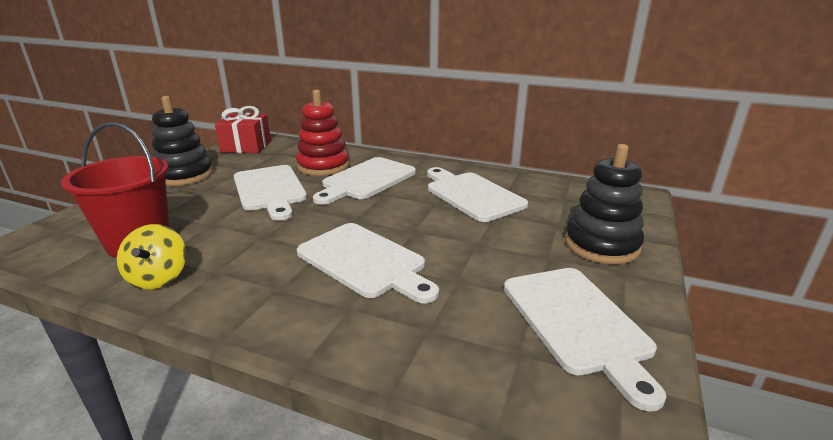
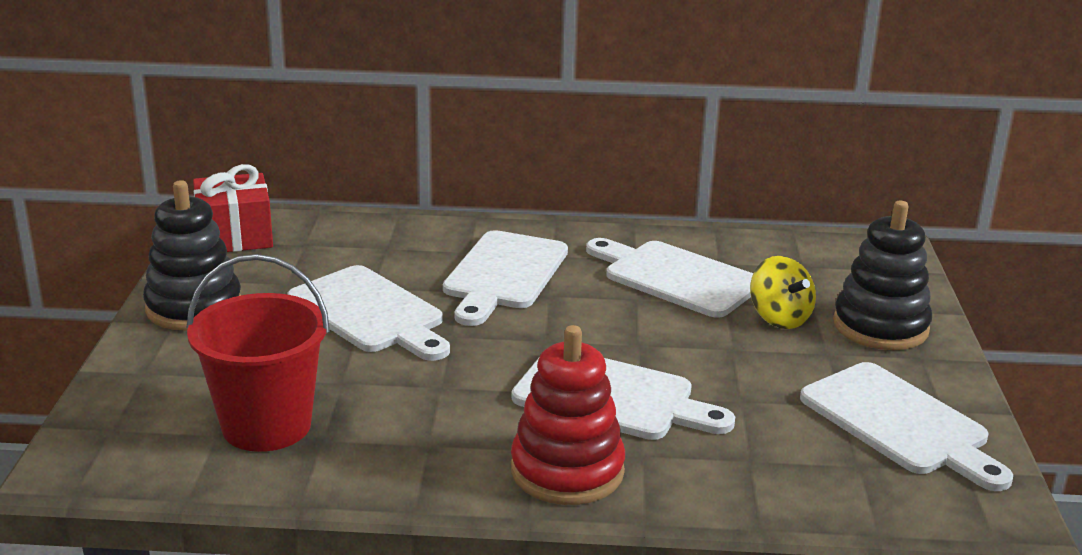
camera: 20 degrees left, 0 degrees up
yellow spinning top [117,224,186,289] -> yellow spinning top moved to [750,256,816,329]
red stacking toy [296,90,350,176] -> red stacking toy moved to [511,325,625,505]

